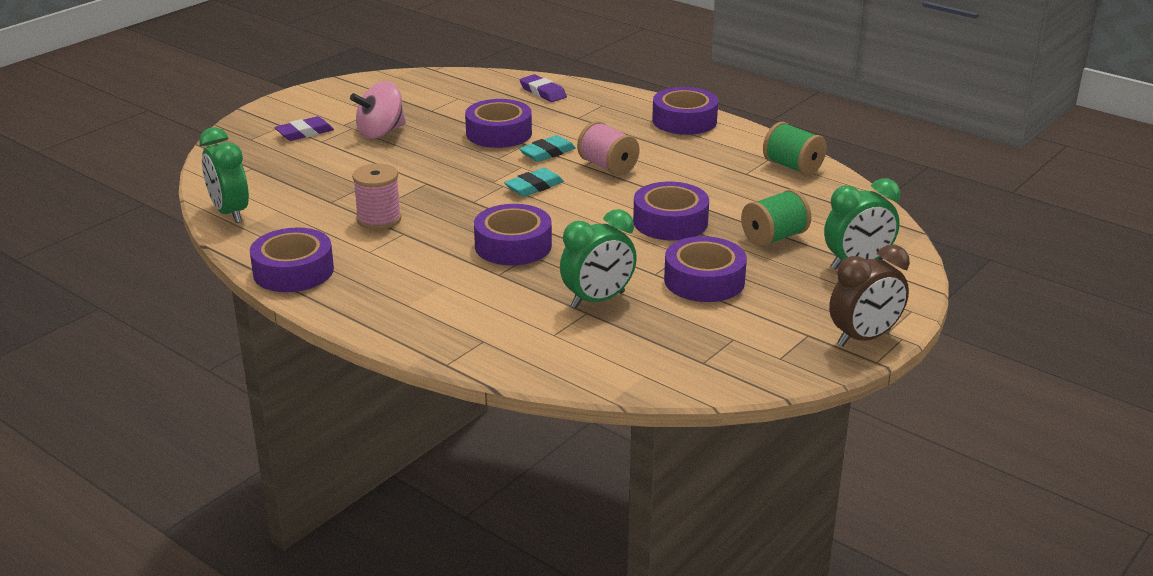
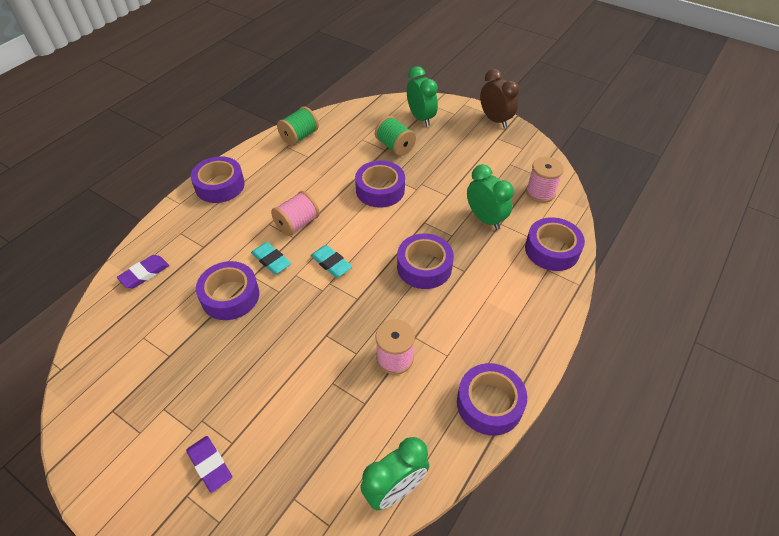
camera: 95 degrees left, 20 degrees up
pink spinning top [350,81,406,139] -> none
purple tape [664,236,747,302] -> purple tape moved to [525,217,585,271]
none -> pink spool [526,157,564,203]

